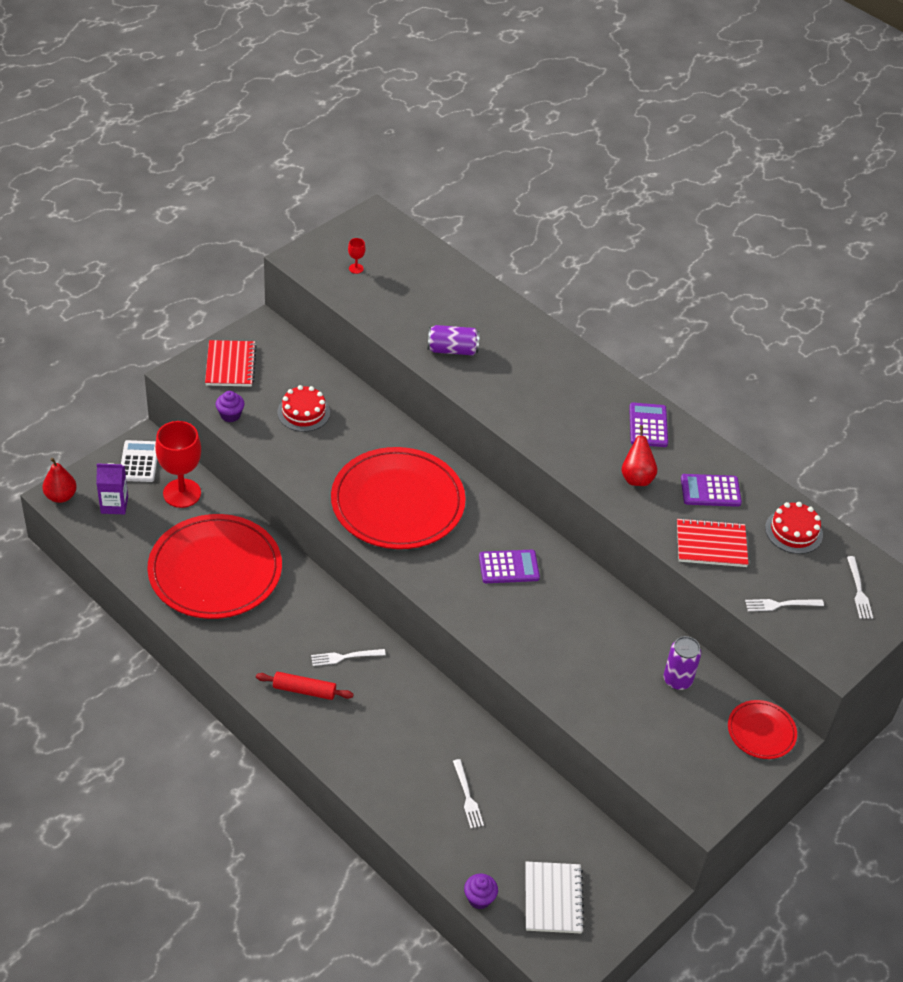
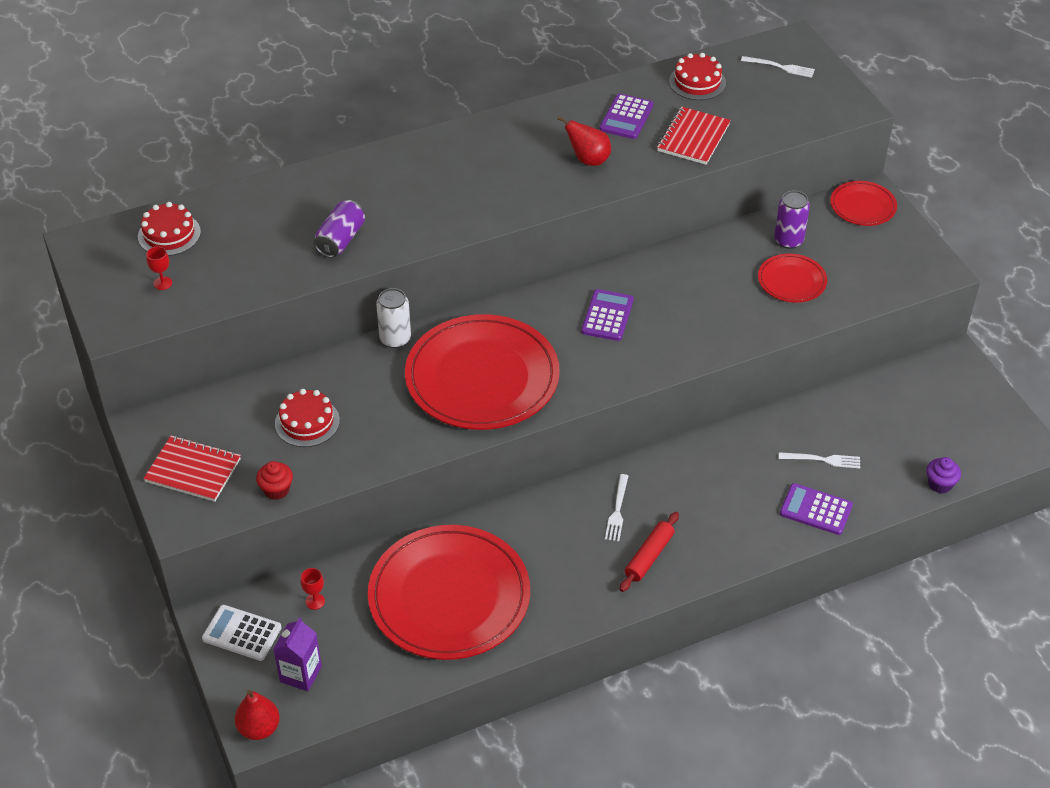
camera: 65 degrees left, 0 degrees up
red goblet [155,421,201,508] -> red goblet [301,568,325,610], size x0.40
purple cupcake [216,391,245,422] -> red cupcake [256,461,293,500]
white notebook [525,862,585,933] -> none
purple calculator [629,403,668,447] -> purple calculator moved to [780,483,853,535]
white fork [745,599,824,611] -> none
none -> red cake [138,202,201,256]
none -> white can [376,288,411,348]
none -> red plate [758,254,827,303]

